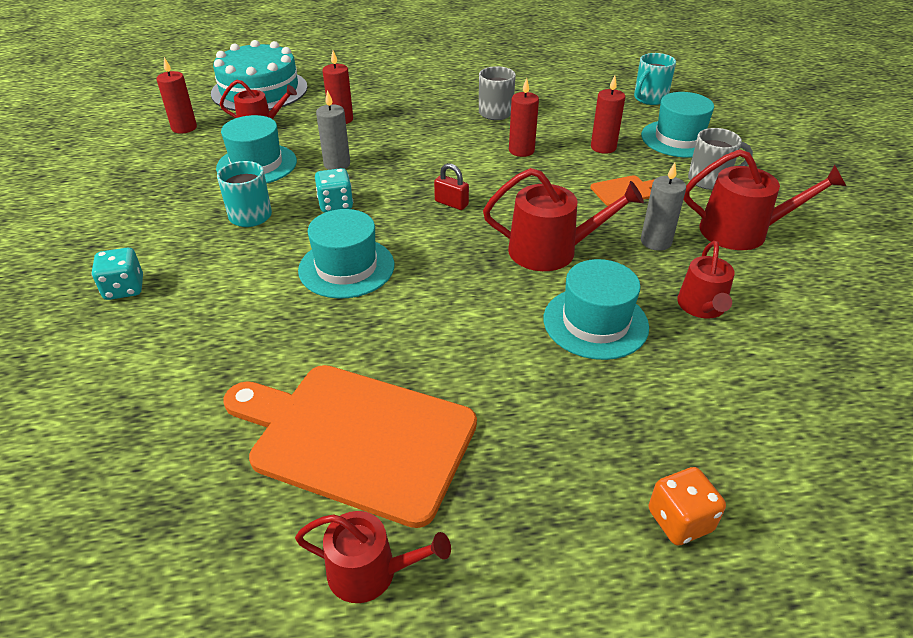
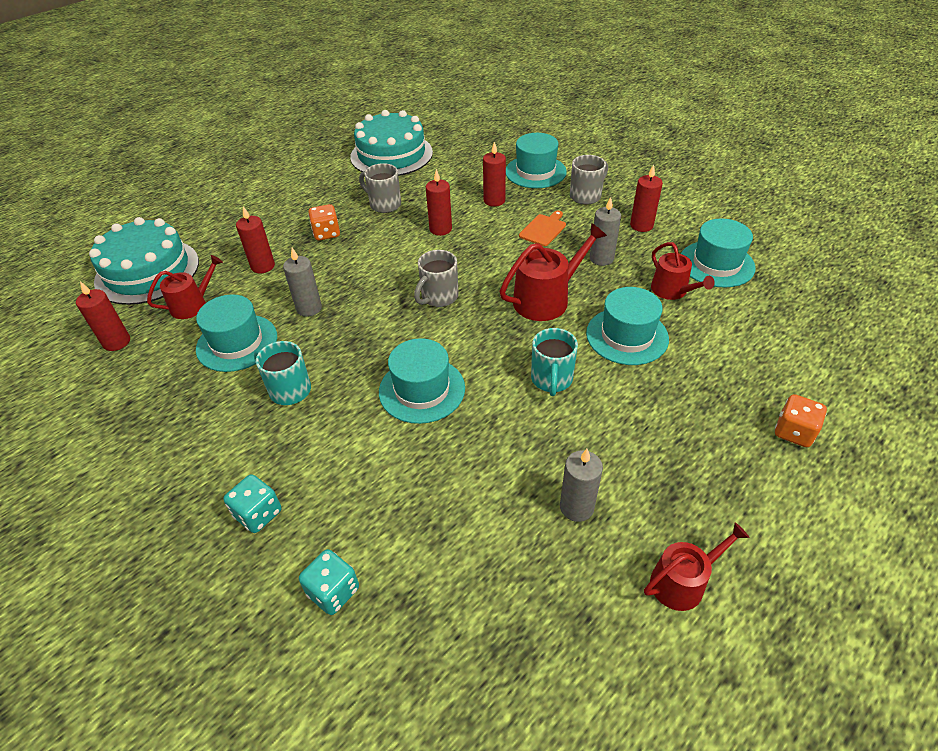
camera: 35 degrees left, 5 degrees up
orange cutting board [223,365,477,528] -> grey candle [560,449,603,522]
turquoise dice [315,168,353,213] -> turquoise dice moved to [299,549,359,615]
red padlock [434,163,469,210] -> grey mug [414,250,459,307]
turquoise mug [634,53,676,105] -> turquoise mug moved to [531,328,578,396]
red watering can [683,149,846,250] -> red candle [630,165,663,232]
none -> orange dice [308,204,340,241]
none -> turquoise cake [350,110,433,176]
none -> turquoise hat [681,218,756,288]

